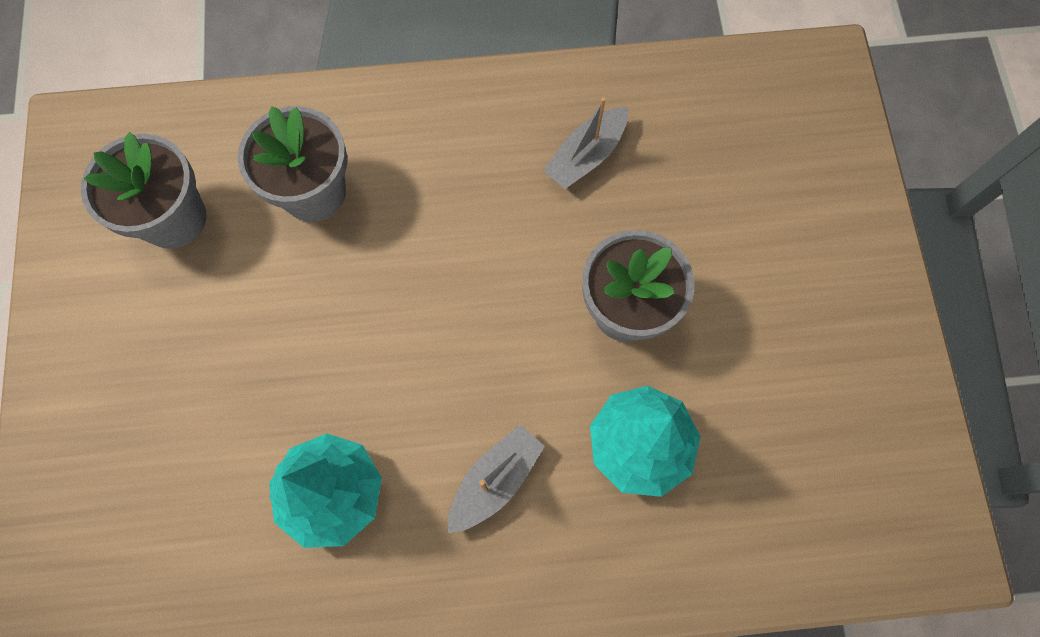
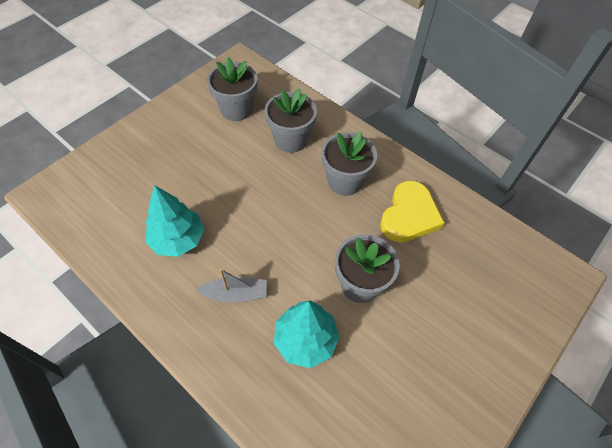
camera: 45 degrees right, 15 degrees down
grey boat [543,97,628,189] -> yellow heart [380,181,445,242]
none -> grey flower pot [322,131,377,196]

